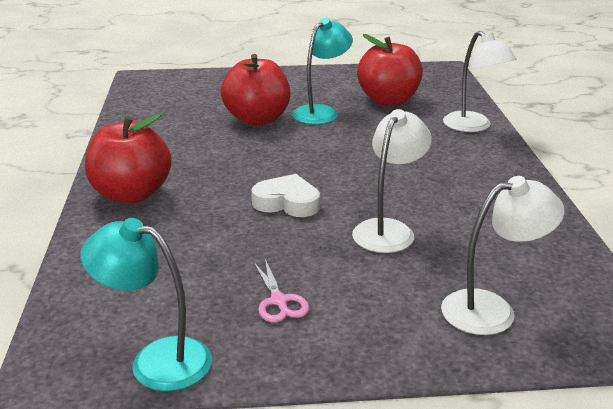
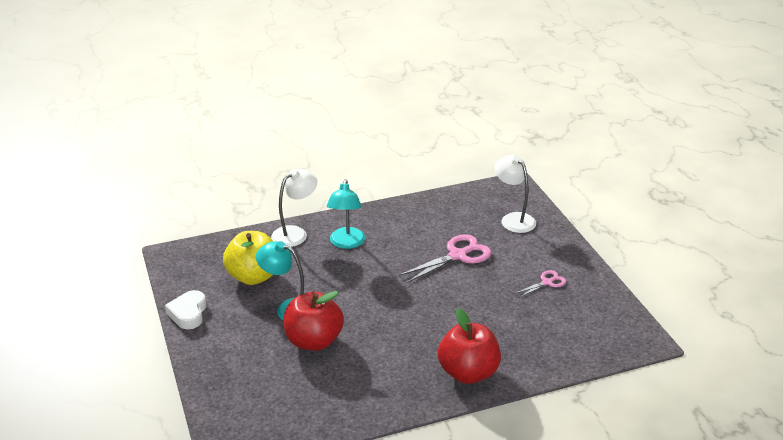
camera: 105 degrees left, 5 degrees up
turquoise lamp [80,218,212,391] -> turquoise lamp moved to [327,179,365,249]
white heart [251,174,320,217] -> white heart moved to [165,290,206,329]
white lamp [352,109,432,253] -> pink scissors [399,234,491,283]
red apple [357,34,423,106] -> yellow apple [223,231,273,285]

